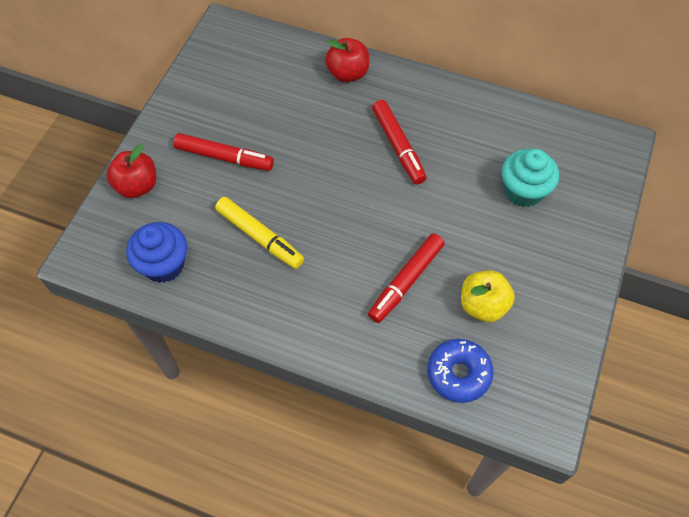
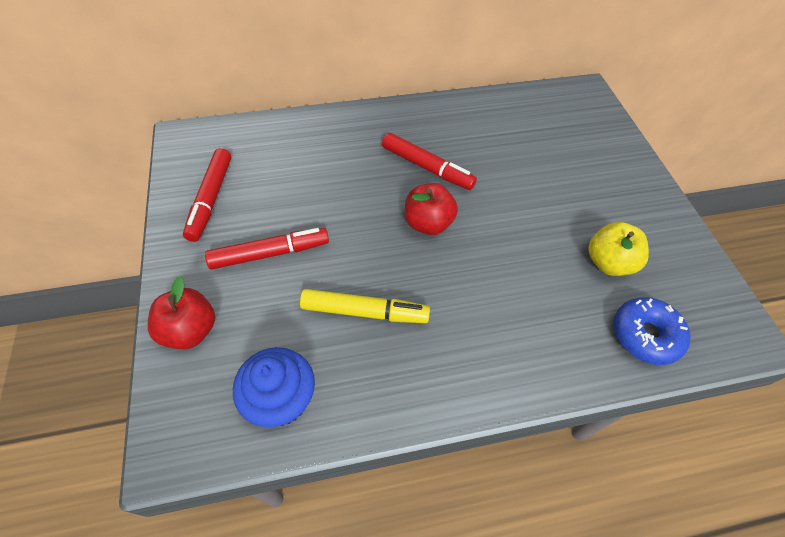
camera: 35 degrees left, 5 degrees down
red apple [325,38,369,82] -> red apple moved to [405,183,458,235]
red marker [368,233,445,323] -> red marker moved to [183,148,231,242]
turquoise cupcake [502,149,559,207] -> none

